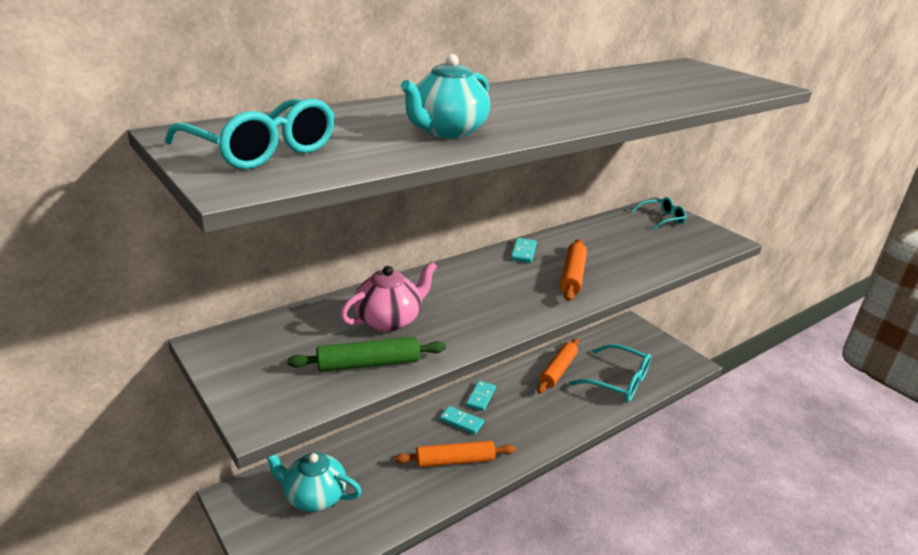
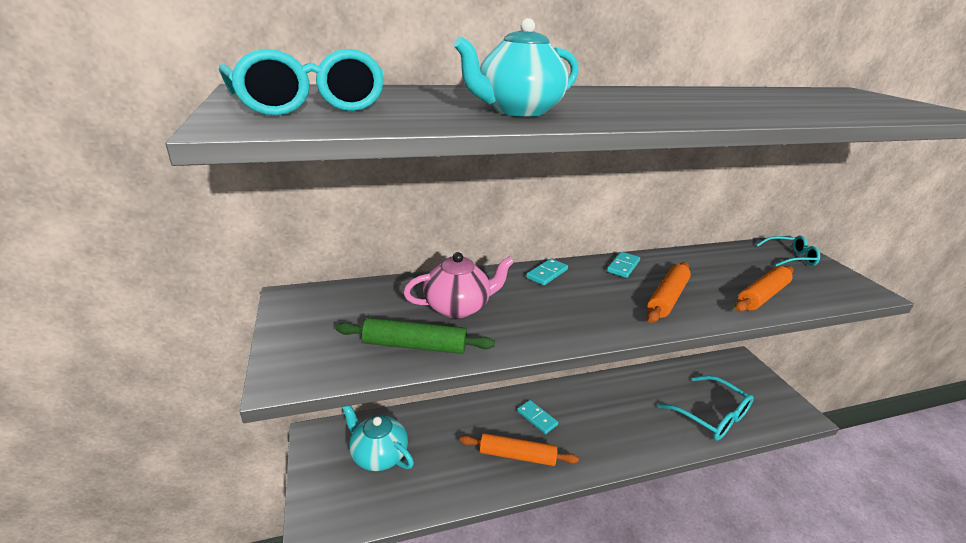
camera: 20 degrees right, 0 degrees up
turquoise domino [466,381,496,411] -> turquoise domino moved to [526,259,568,285]
orange rolling pin [537,338,579,394] -> orange rolling pin moved to [735,266,794,312]

